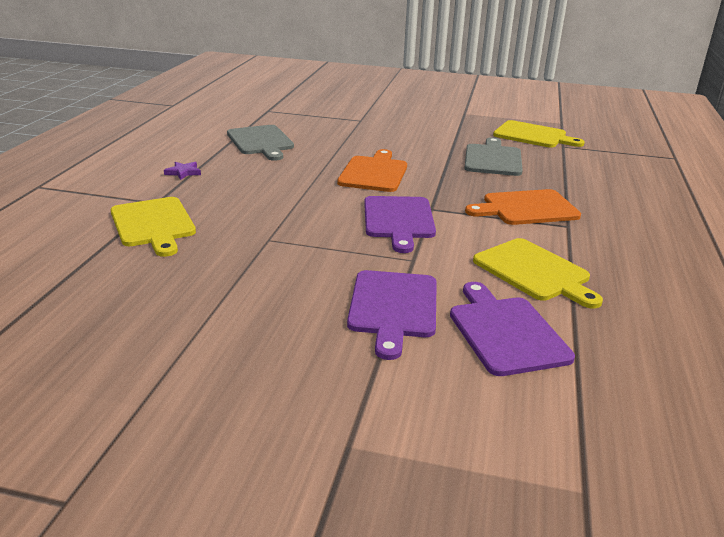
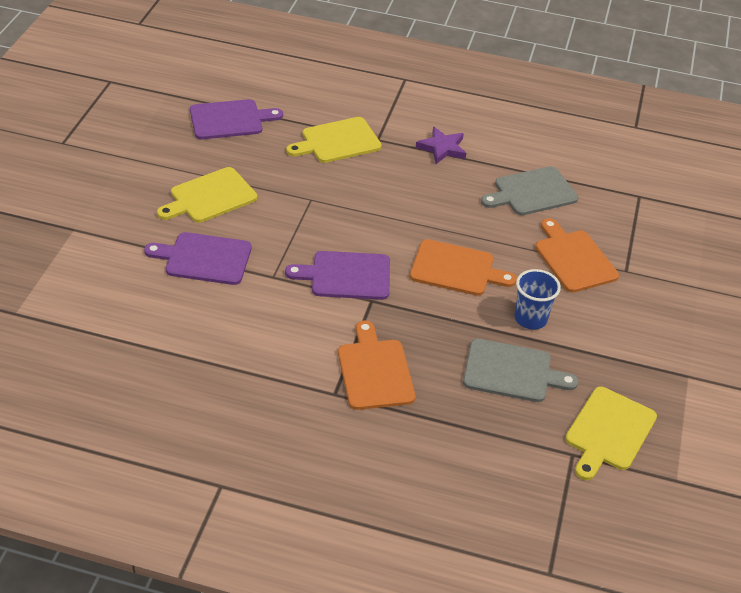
camera: 90 degrees right, 15 degrees up
purple star [164,162,201,180] -> purple star [416,127,466,164], size x1.58
purple cutting board [450,282,575,376] -> purple cutting board moved to [190,99,283,139]
yellow cutting board [473,238,603,309] -> yellow cutting board moved to [157,167,257,223]
none -> blue cup [514,269,561,330]
none -> orange cutting board [535,218,619,293]

